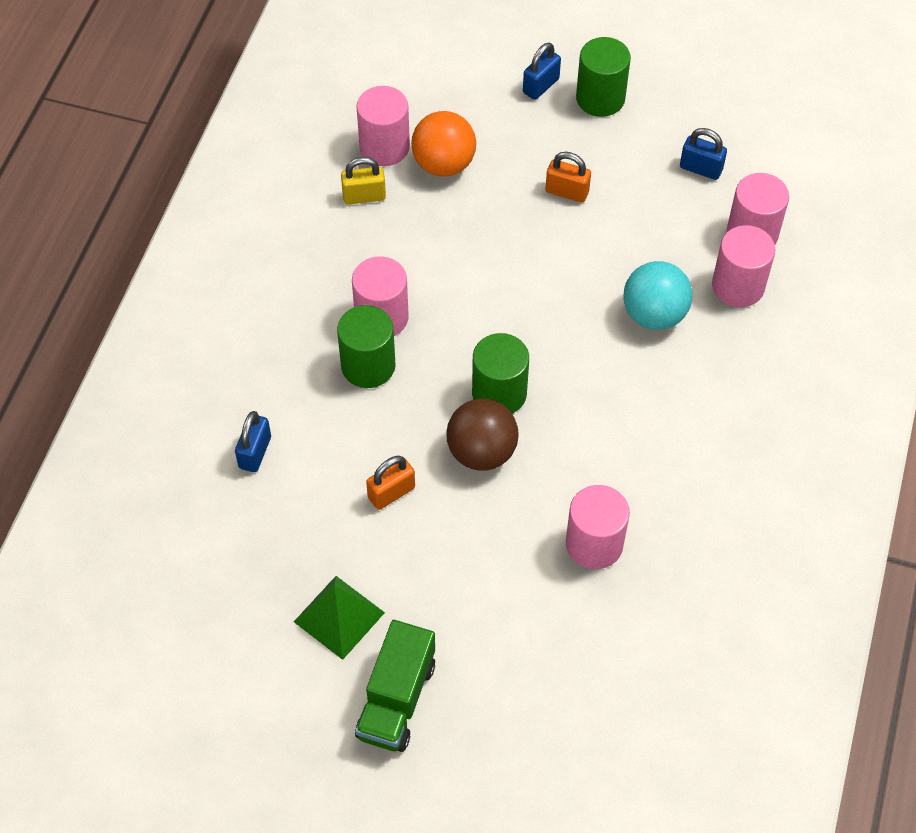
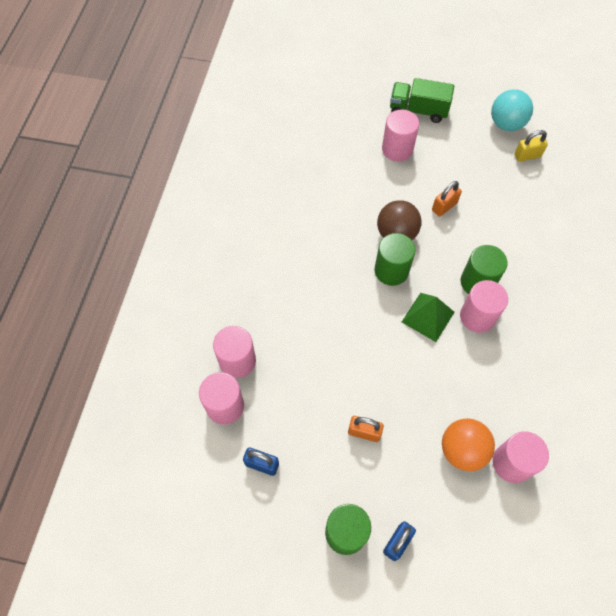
camera: 175 degrees right, 5 degrees up
blue padlock [235,411,271,472] -> none
green pyramid [294,576,385,660] -> green pyramid moved to [402,293,455,342]
yellow padlock [341,157,386,205] -> yellow padlock moved to [515,130,548,162]
green truck [355,620,435,752] -> green truck turned 90 degrees counterclockwise [390,78,454,123]
pink cylinder [566,485,630,569] -> pink cylinder moved to [382,109,419,162]
turquoise ball [623,261,693,330] -> turquoise ball moved to [491,89,533,131]

